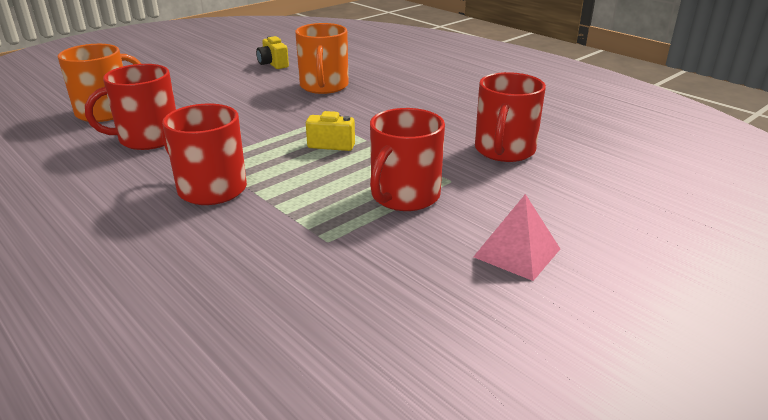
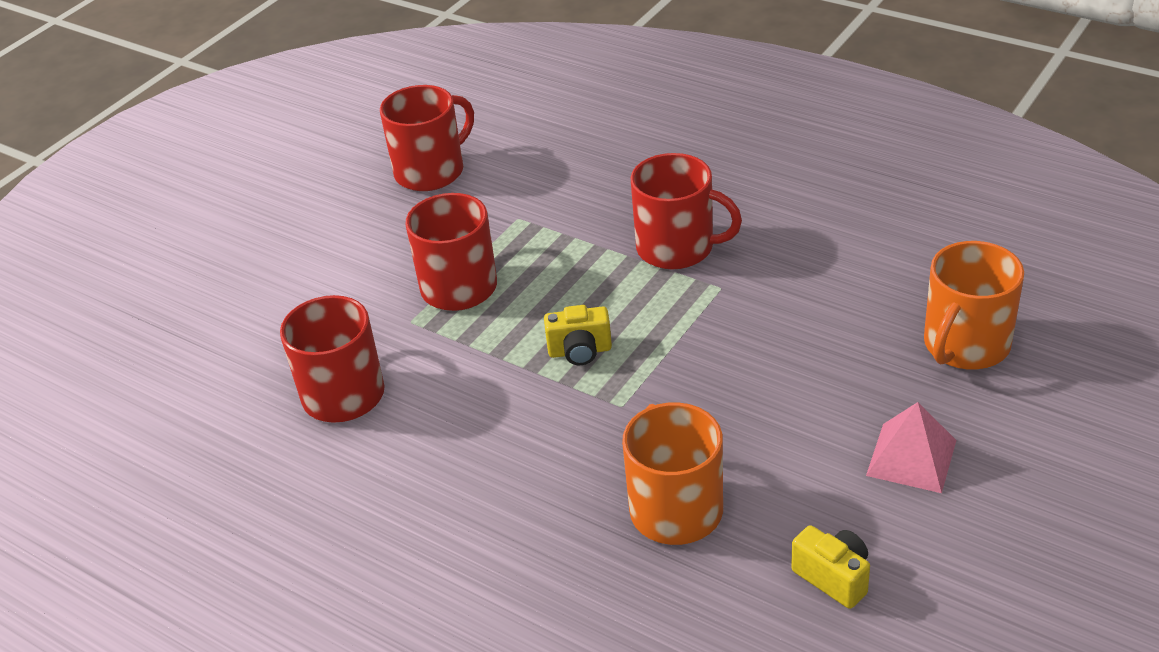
camera: 170 degrees right, 10 degrees up
red mug [85,64,176,150] -> red mug moved to [380,85,474,191]
pink pyramid [473,194,560,281] -> pink pyramid moved to [866,402,956,493]

